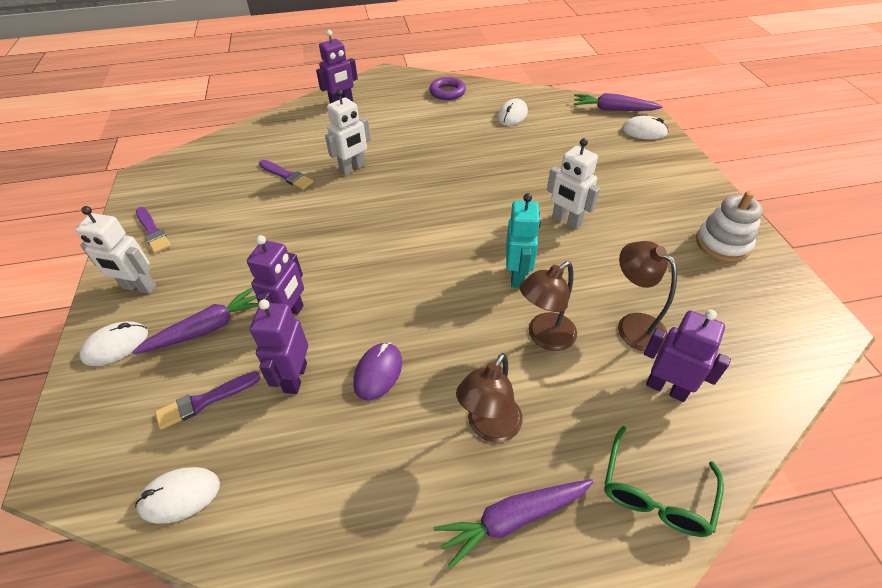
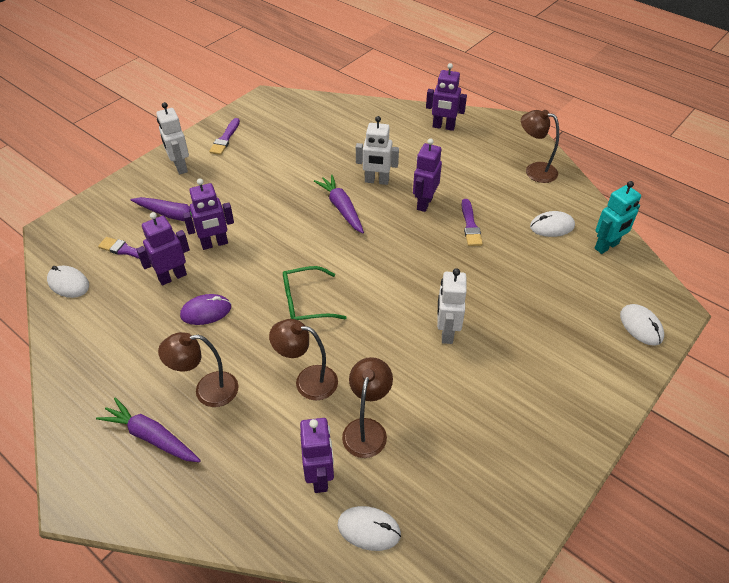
camera: 50 degrees right, 0 degrees up
white mouse [79,321,148,366] -> white mouse moved to [338,506,401,551]
purple brush [259,160,314,190] -> purple brush moved to [461,199,483,246]
purple ring [429,77,466,100] -> brown lamp [521,110,559,183]
turquoise robot [506,193,541,288] -> turquoise robot moved to [595,181,641,254]
purple carrot [574,93,663,111] -> purple carrot moved to [314,174,364,233]
green glasses [604,426,724,537] -> green glasses moved to [283,266,347,320]
white stacking toy [696,191,763,262] -> none
none -> purple robot [413,138,442,212]

